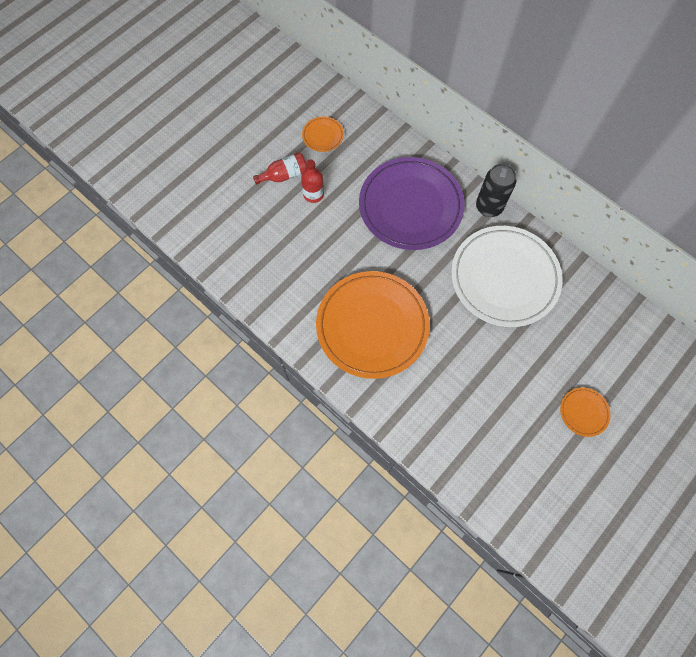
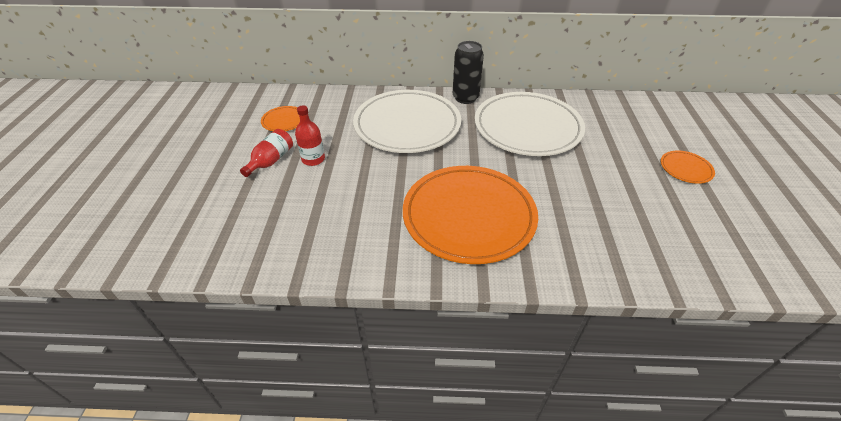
camera: 40 degrees left, 25 degrees down
purple plate [359,157,465,250] -> white plate [353,90,461,153]

